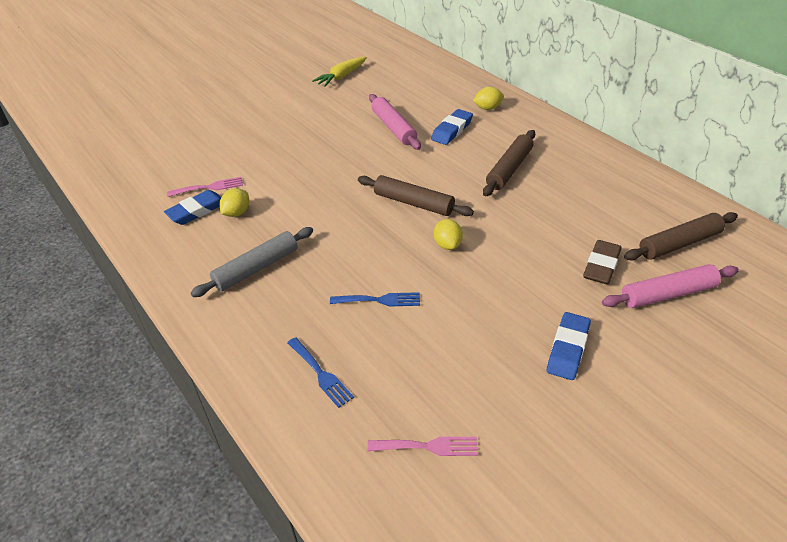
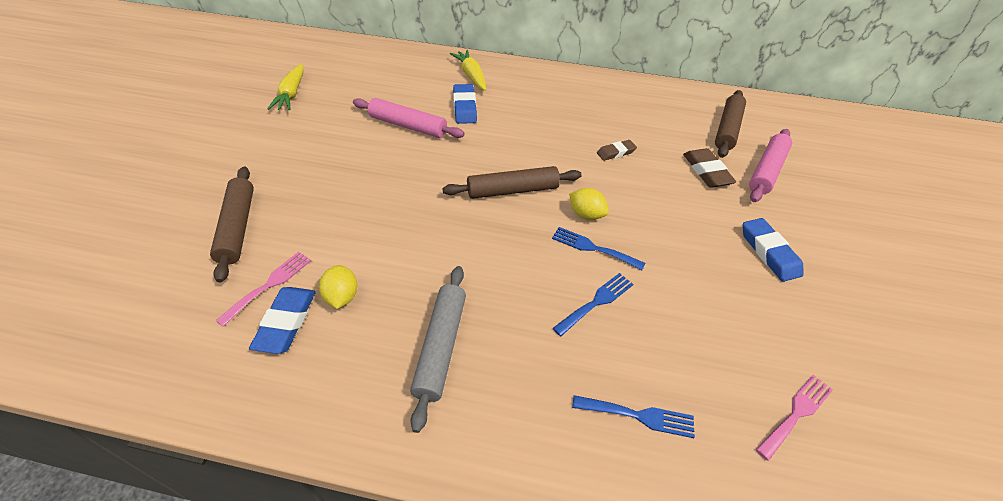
camera: 45 degrees left, 5 degrees up
yellow lemon [473,87,504,110] -> yellow carrot [450,50,486,91]
brown rolling pin [483,130,535,196] -> brown rolling pin moved to [210,167,254,283]
none -> blue fork [552,227,645,270]
none -> brown eraser [597,140,637,161]

